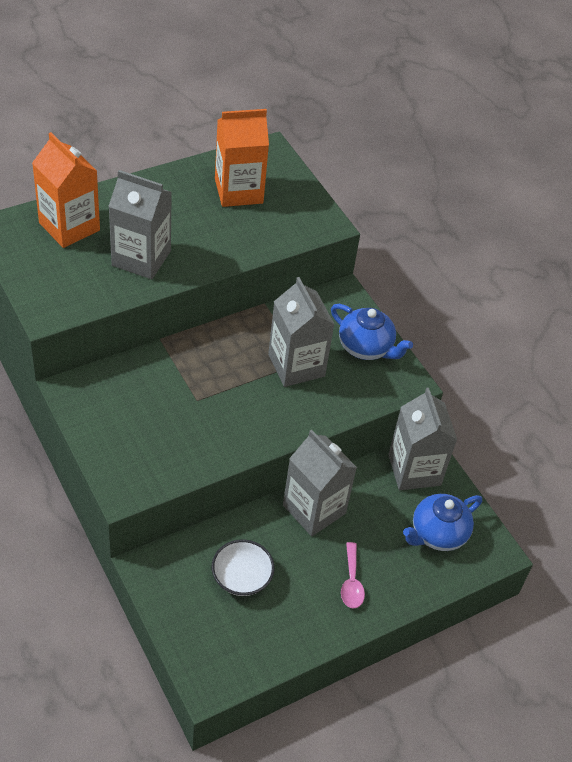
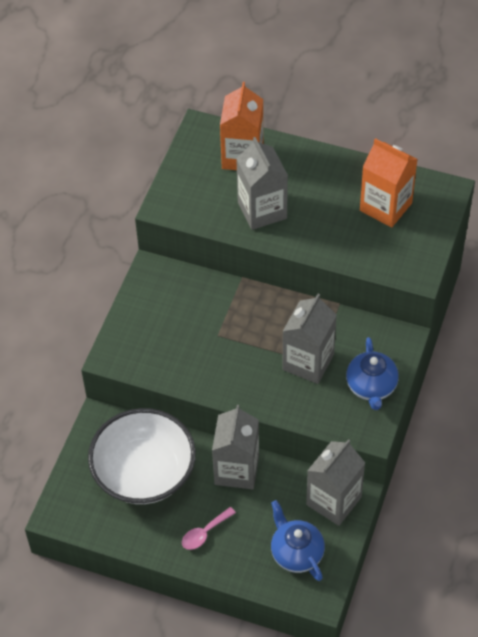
camera: 55 degrees right, 5 degrees up
white bowl [212,539,275,596] -> white bowl [88,408,196,504], size x2.06
blue teapot [403,494,482,551] -> blue teapot turned 45 degrees clockwise [271,500,325,581]

